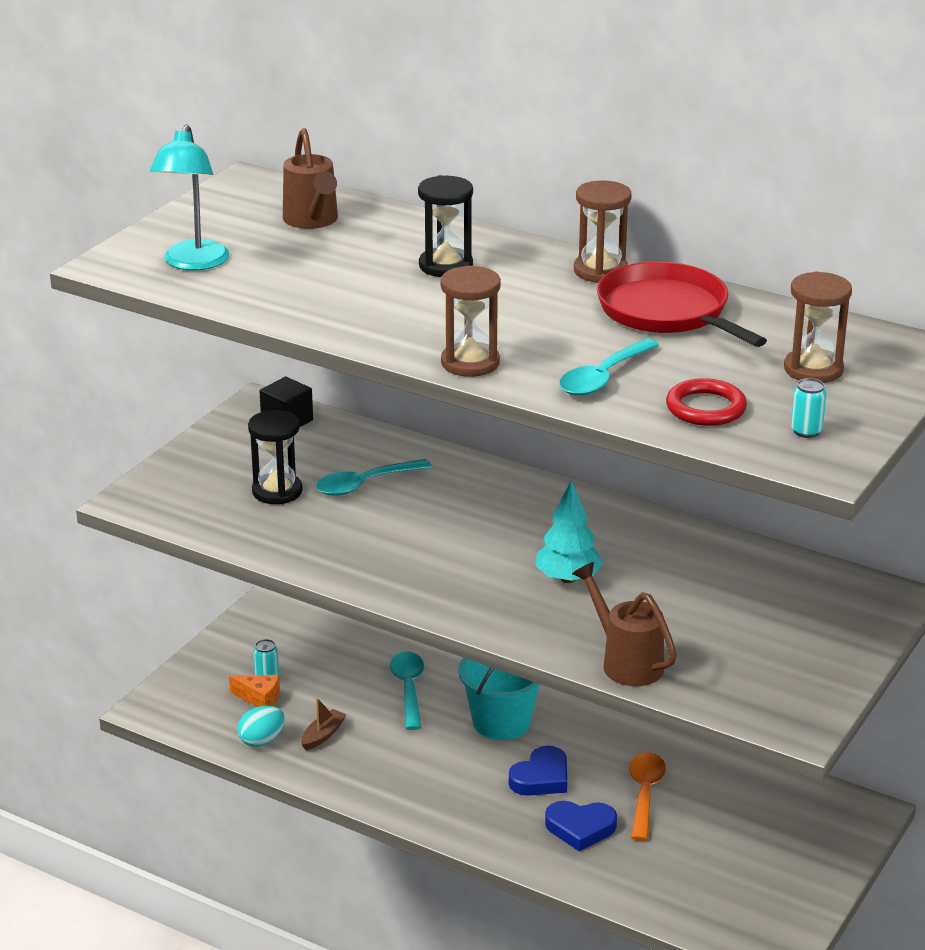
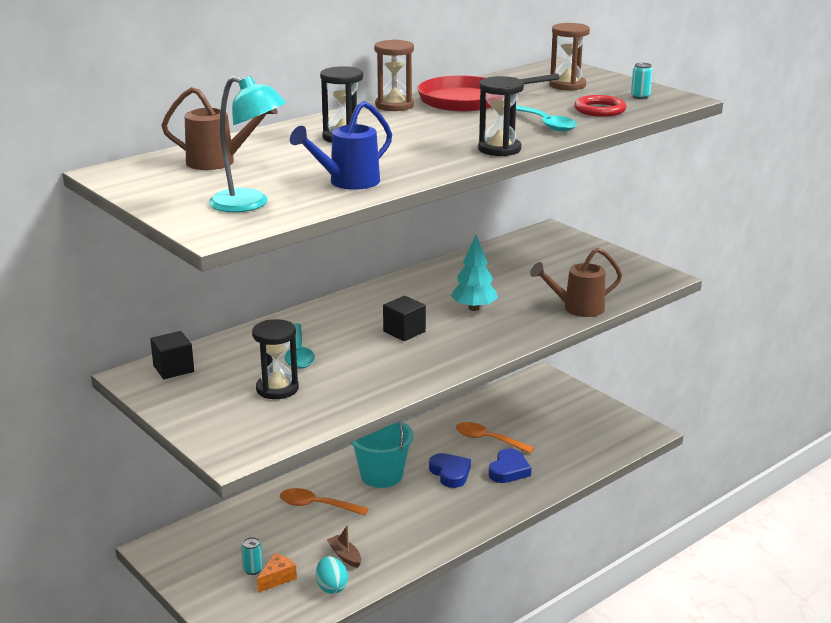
camera: 70 degrees left, 5 degrees down
turquoise spoon [390,651,424,730] -> orange spoon [280,488,369,515]
brown hourglass [441,265,501,377] -> black hourglass [478,76,524,156]
none -> blue watering can [290,101,392,190]
none -> black cube [383,296,426,341]

